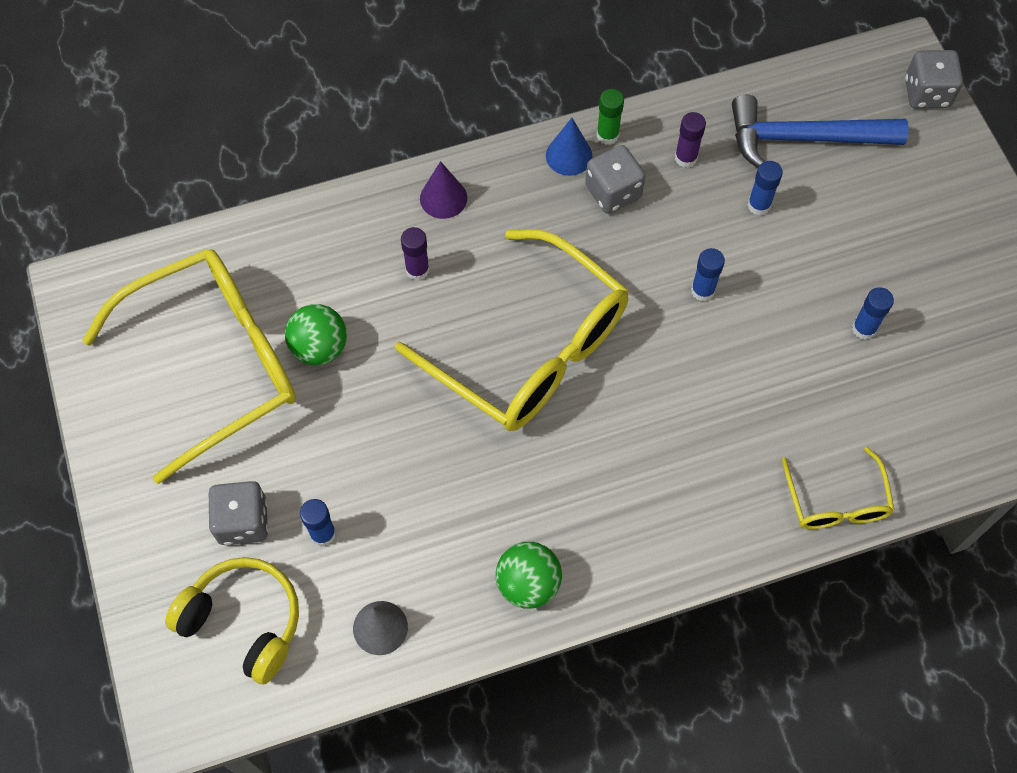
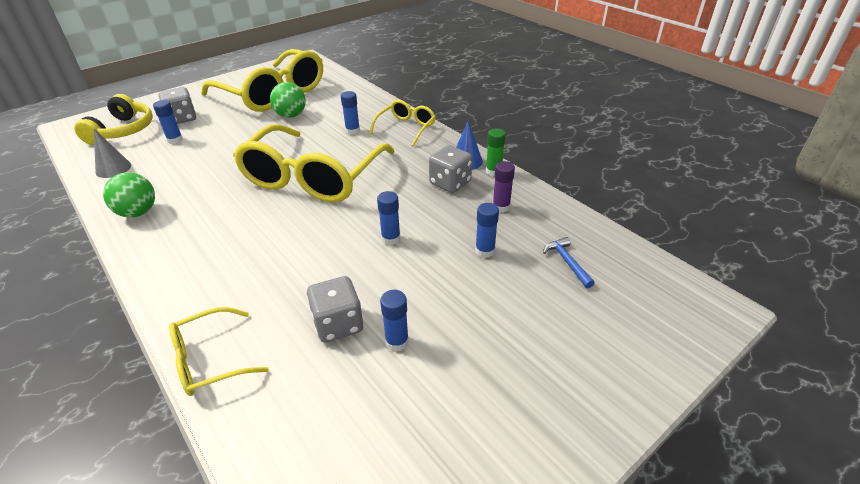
camera: 70 degrees right, 25 degrees down
purple glue stick [401,227,429,281] -> blue glue stick [341,91,360,135]
purple cone [420,161,467,219] -> yellow glasses [369,100,436,146]
blue hammer [732,94,909,168] -> blue hammer [543,237,595,288], size x0.44
grey dice [905,50,963,109] -> grey dice moved to [307,276,363,343]

